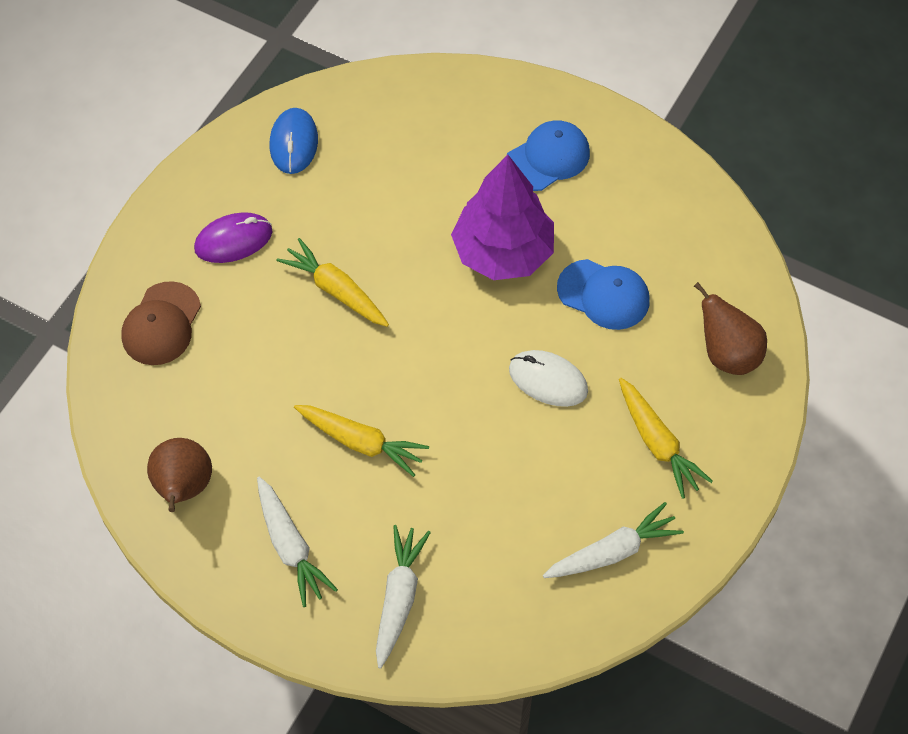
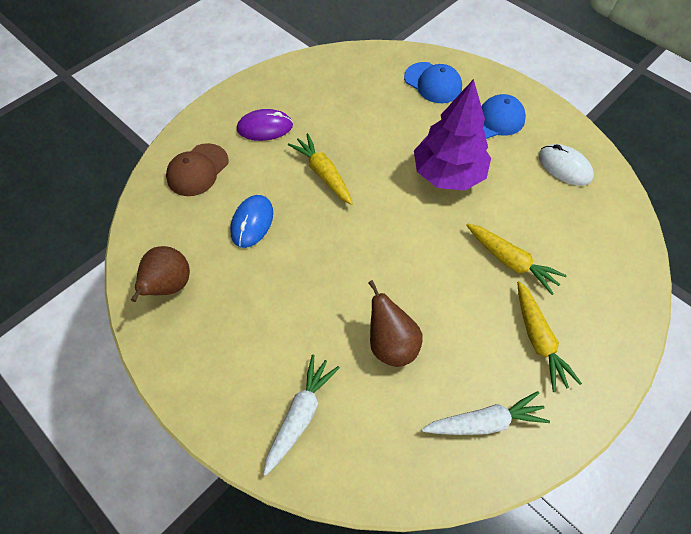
camera: 15 degrees right, 0 degrees up
white carrot [257,476,338,607] -> none
blue mouse [270,108,318,174] -> blue mouse moved to [230,195,273,248]
yellow carrot [294,405,429,477] -> yellow carrot moved to [466,223,567,295]
white mouse [509,350,588,407] -> white mouse moved to [539,144,594,186]
blue cap [557,259,650,330] -> blue cap moved to [404,62,462,103]
brown pear [694,282,767,375] -> brown pear moved to [368,280,423,367]

